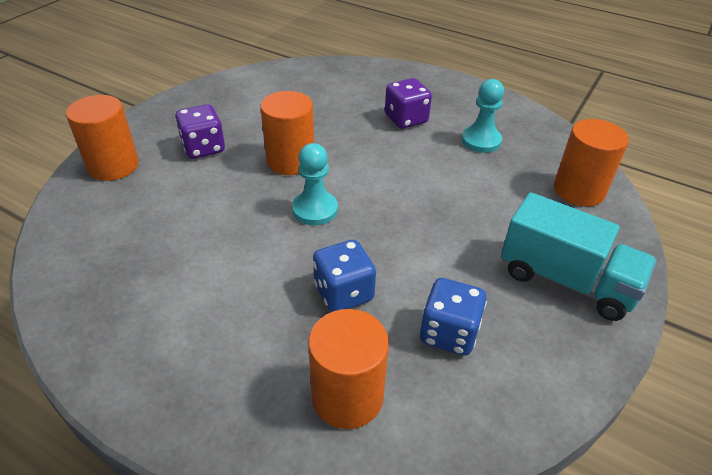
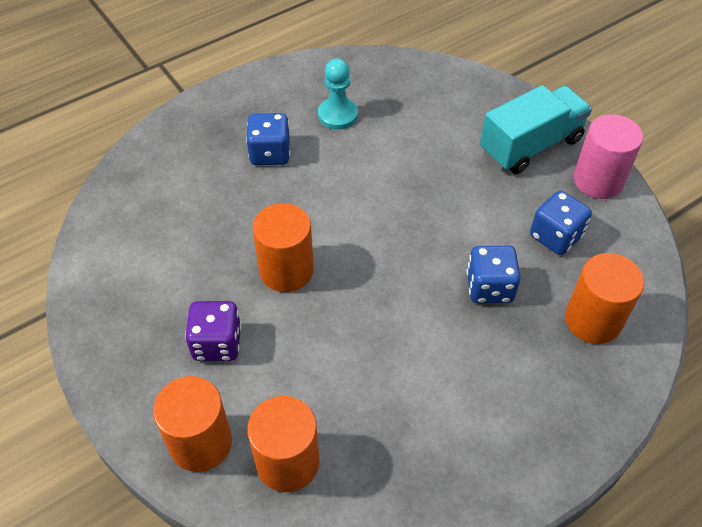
camera: 65 degrees left, 10 degrees up
turquoise pawn [292,143,338,225] -> none
purple dice [385,78,432,129] -> blue dice [246,113,290,165]
orange cylinder [554,119,629,207] -> orange cylinder moved to [247,396,320,492]
none -> pink cylinder [573,114,643,199]

